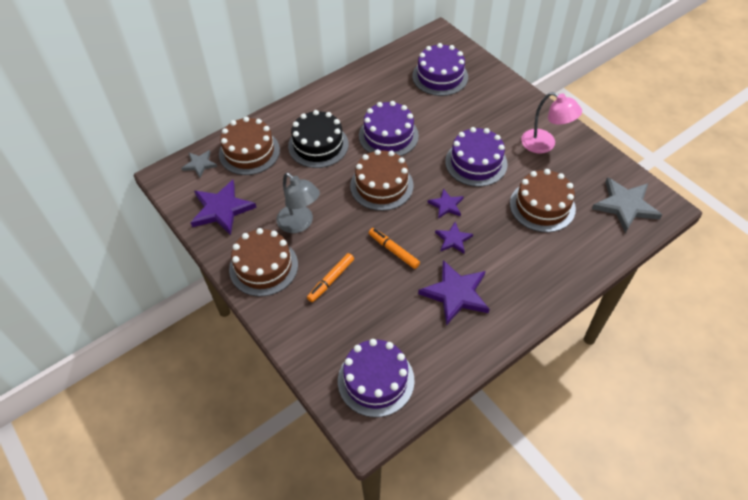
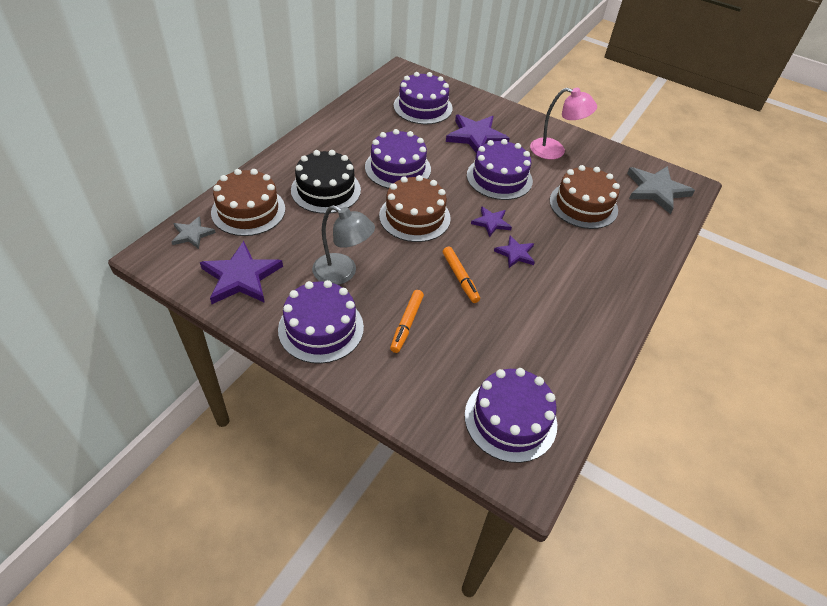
camera: 25 degrees left, 5 degrees down
brown cake [229,228,298,296] -> purple cake [278,280,364,364]
orange marker [369,228,420,269] -> orange marker turned 135 degrees counterclockwise [443,246,480,303]
purple star [418,260,490,325] -> purple star moved to [446,114,510,153]

